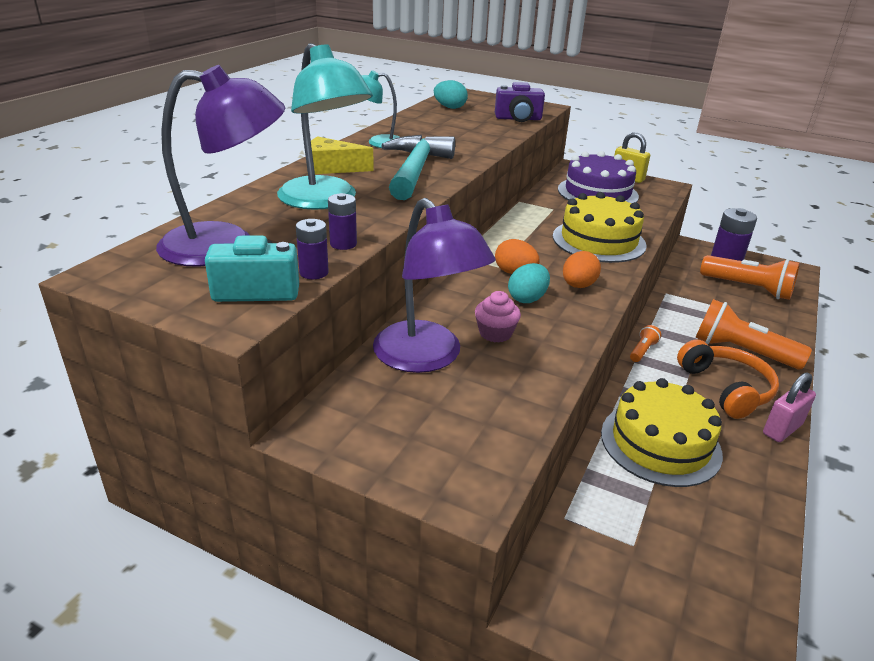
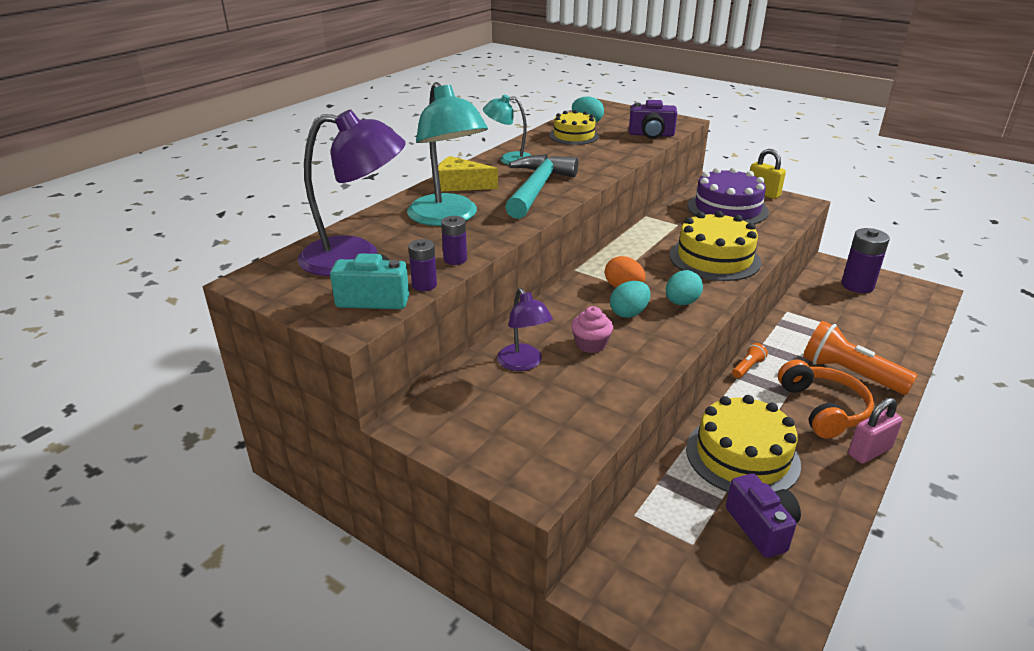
camera: 10 degrees right, 0 degrees up
purple lamp [373,198,496,373] -> purple lamp [497,288,553,371], size x0.57
orange egg [563,251,601,288] -> turquoise egg [666,270,703,305]
orange flashlight [700,255,800,300] -> none
none -> yellow cake [549,110,599,145]
none -> purple camera [726,473,801,558]

